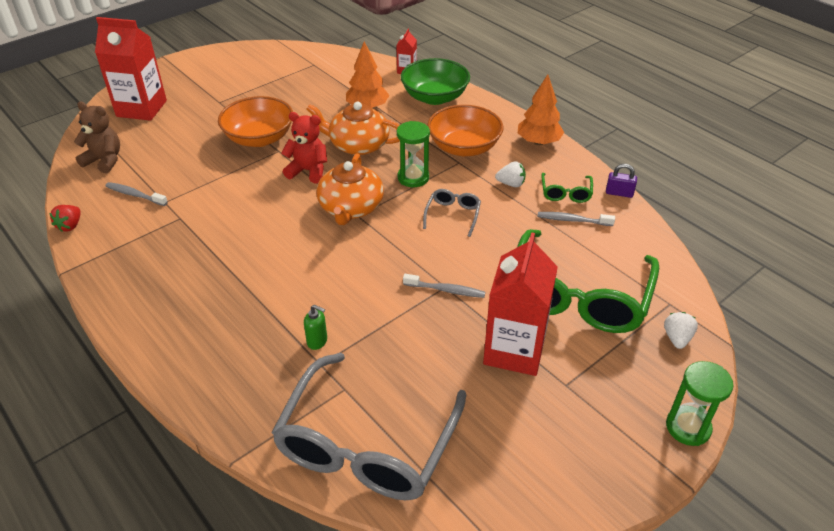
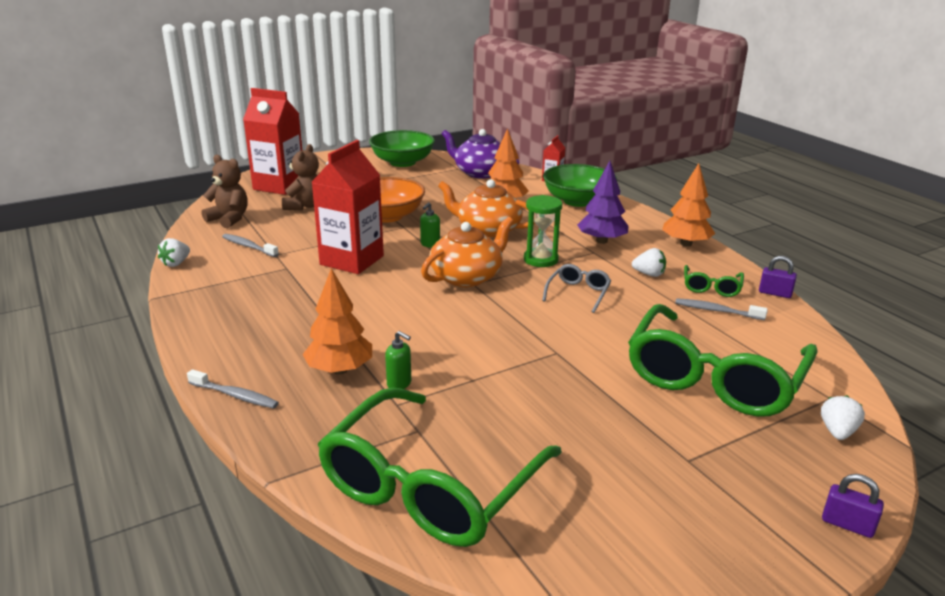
camera: 10 degrees right, 15 degrees down
red strawberry [50,205,81,232] -> white strawberry [158,238,190,267]
grey glasses [271,353,466,500] -> green glasses [317,388,562,547]
red teddy bear [281,112,327,183] -> green soap dispenser [420,202,440,248]
orange teapot [316,153,384,225] -> orange teapot turned 150 degrees counterclockwise [421,217,514,287]
grey toothbrush [403,274,485,298] -> grey toothbrush moved to [187,369,279,409]
orange bowl [427,105,503,156] -> purple tree [577,161,629,244]
red carton [483,232,558,376] -> red carton moved to [312,140,384,274]
green hourglass [666,361,734,446] -> purple padlock [822,474,884,538]
none -> brown teddy bear [282,144,319,210]
none -> orange tree [302,268,372,374]
none -> green bowl [369,130,435,167]
none -> purple teapot [442,129,519,179]

